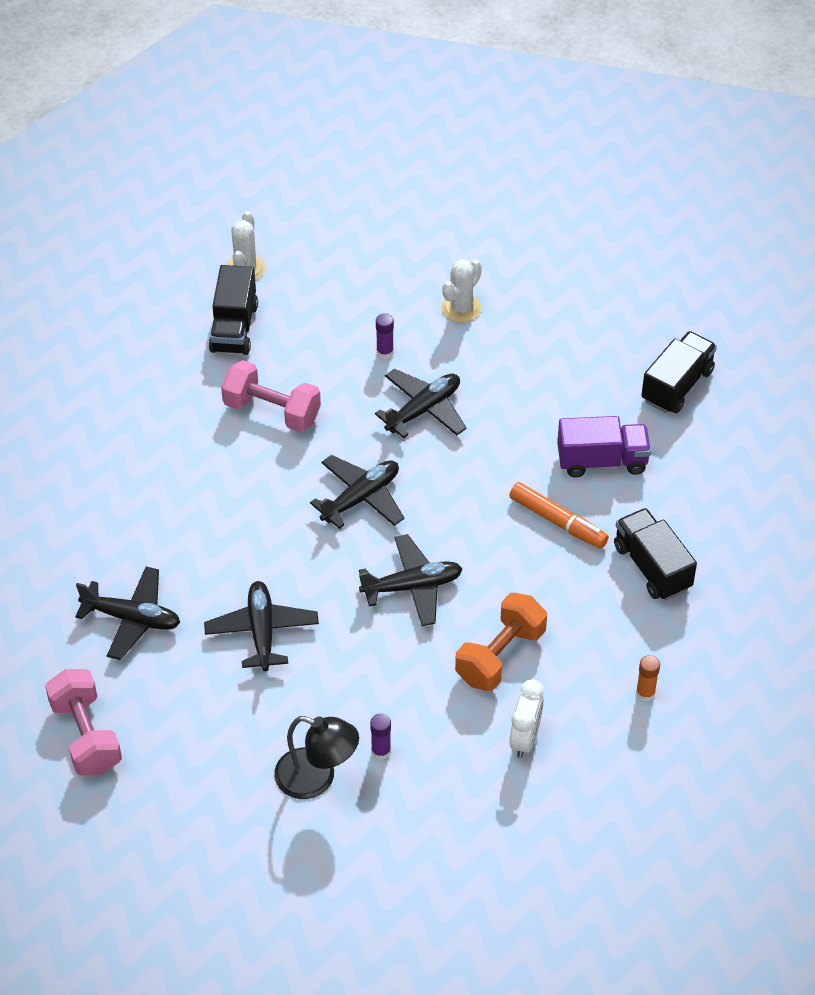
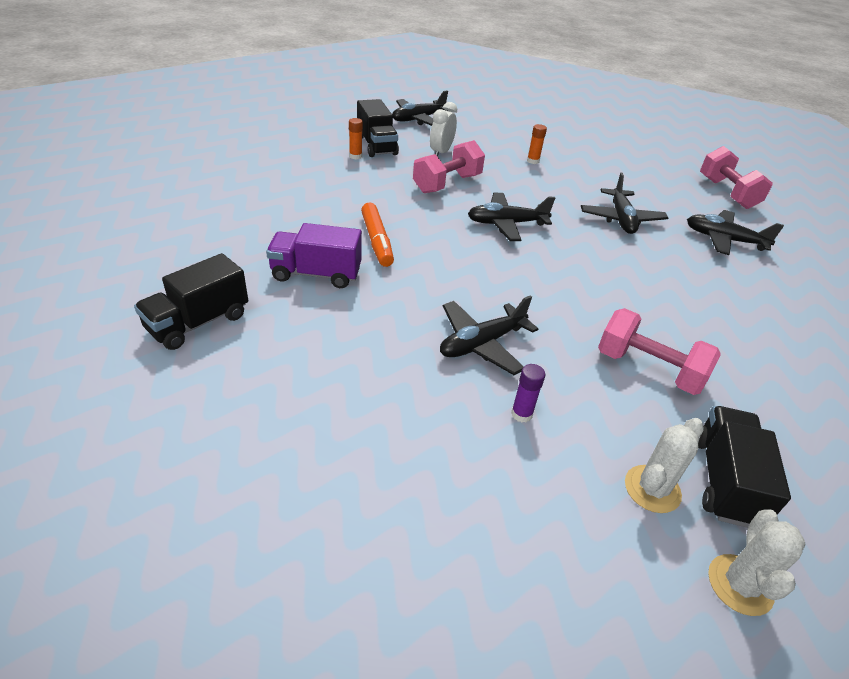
camera: 175 degrees left, 10 degrees down
black lamp [274,716,359,799] -> none
black plane [310,455,404,529] -> black plane moved to [392,90,448,126]
purple glue stick [370,714,391,760] -> orange glue stick [527,124,547,164]
white cactus [441,259,482,323] -> white cactus moved to [625,418,704,513]
orange dumbbell [455,593,547,691] -> pink dumbbell [413,140,485,193]
orange marker [509,482,609,549] -> orange marker turned 150 degrees counterclockwise [361,203,394,267]
black truck [614,508,697,600] -> black truck moved to [357,99,399,157]

